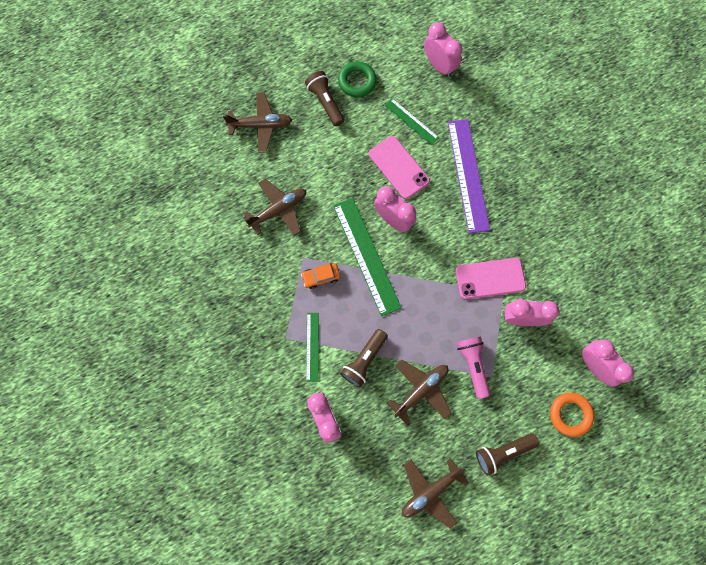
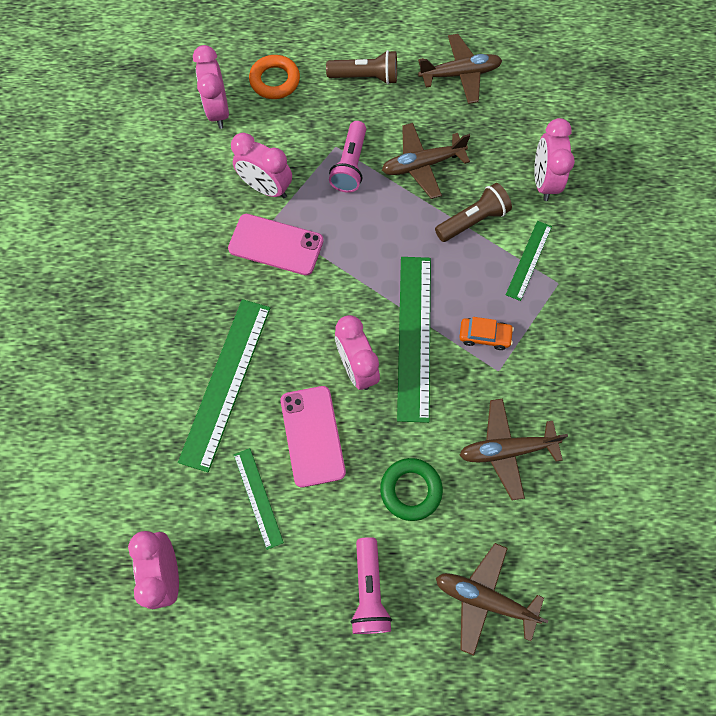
camera: 155 degrees left, 5 degrees down
brown flashlight [305,71,344,126] -> pink flashlight [351,537,392,634]
green ring [338,61,377,97] -> green ring moved to [380,458,443,521]
purple ruler [448,119,490,234] -> green ruler [178,299,271,472]

